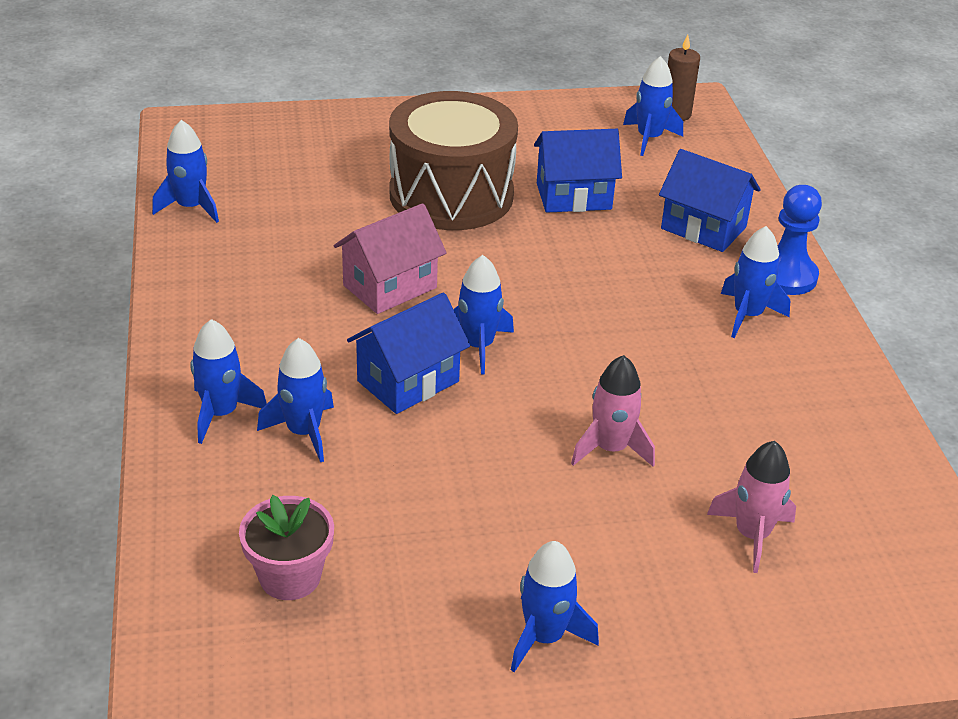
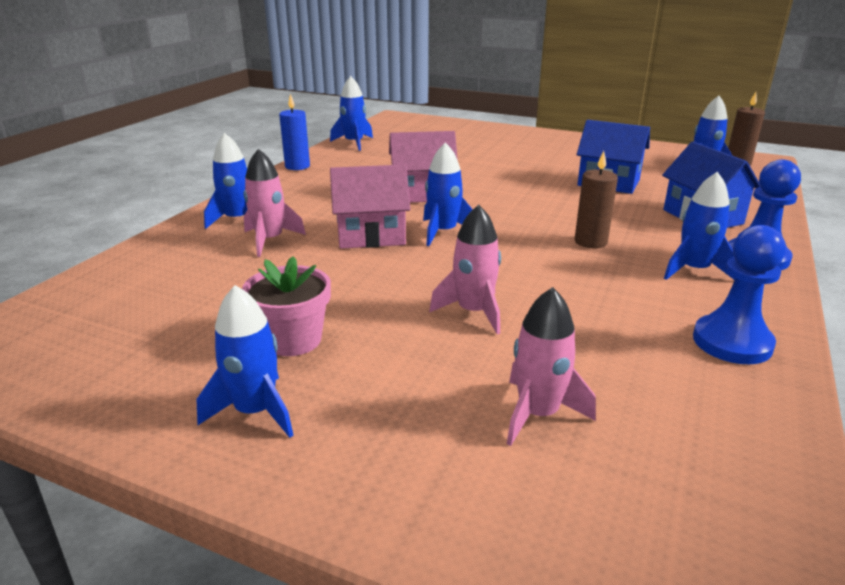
camera: 35 degrees right, 10 degrees down
pink flower pot [239,495,334,600] -> pink flower pot moved to [242,256,331,356]
blue rocket [257,338,334,462] -> pink rocket [243,149,306,257]
blue house [347,292,470,414] -> pink house [330,165,410,249]
brown drum [389,91,518,230] -> none
none -> blue candle [279,94,310,170]
none -> brown candle [575,151,618,248]
none -> blue pawn [693,225,786,364]

